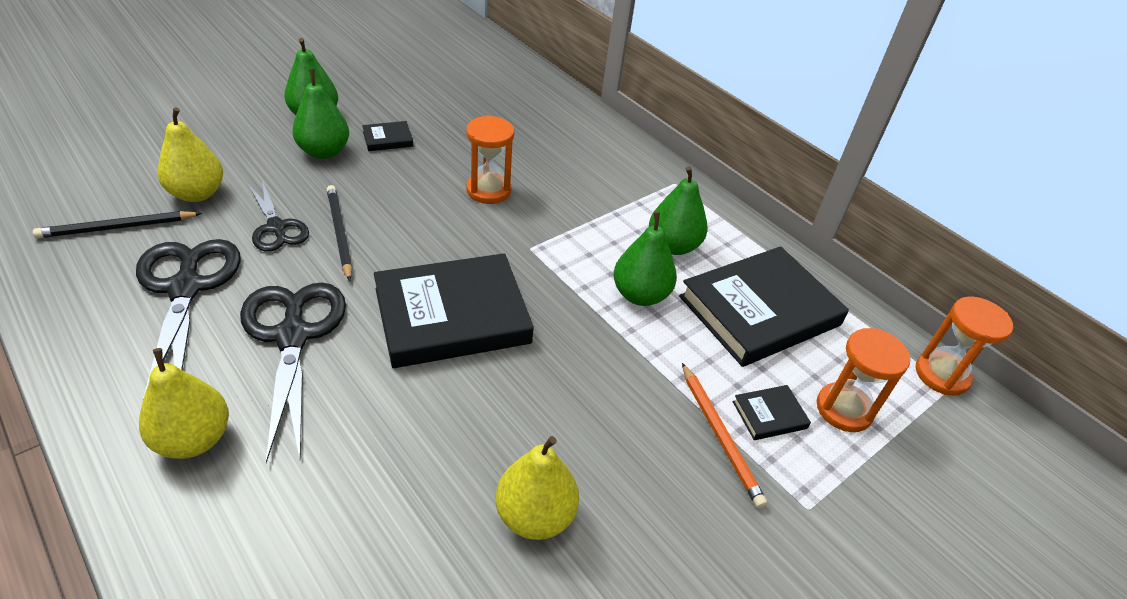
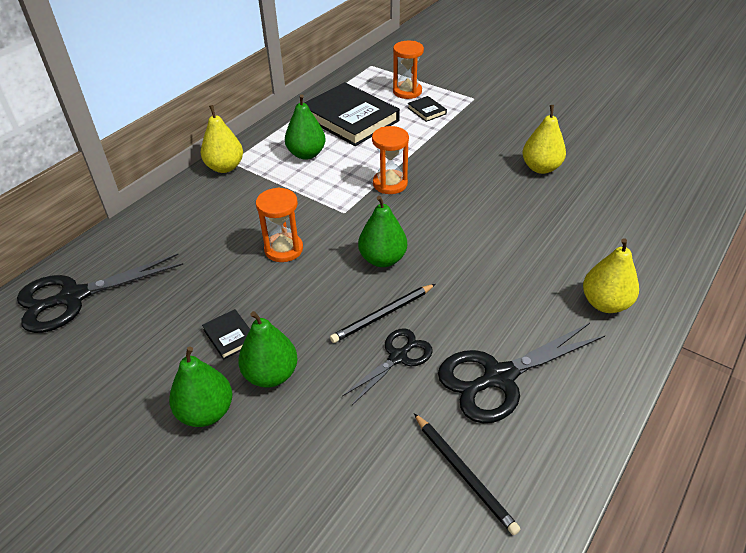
camera: 100 degrees left, 0 degrees up
yellow pear [158,108,223,202] -> yellow pear moved to [201,105,243,173]
black scissors [240,282,346,463] -> black scissors moved to [17,254,183,333]
black book [374,253,534,368] -> none
green pear [613,212,677,306] -> green pear moved to [358,196,407,267]
orange pencil [682,363,767,508] -> none
orange hourglass [916,297,1013,396] -> orange hourglass moved to [372,126,409,194]

